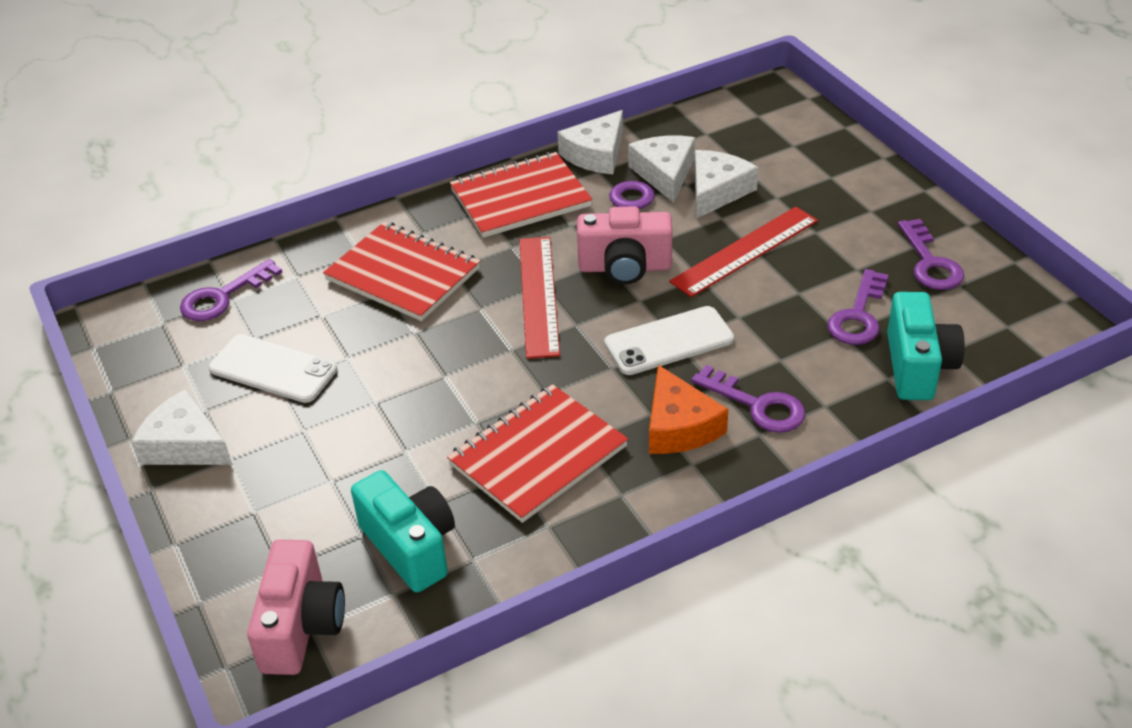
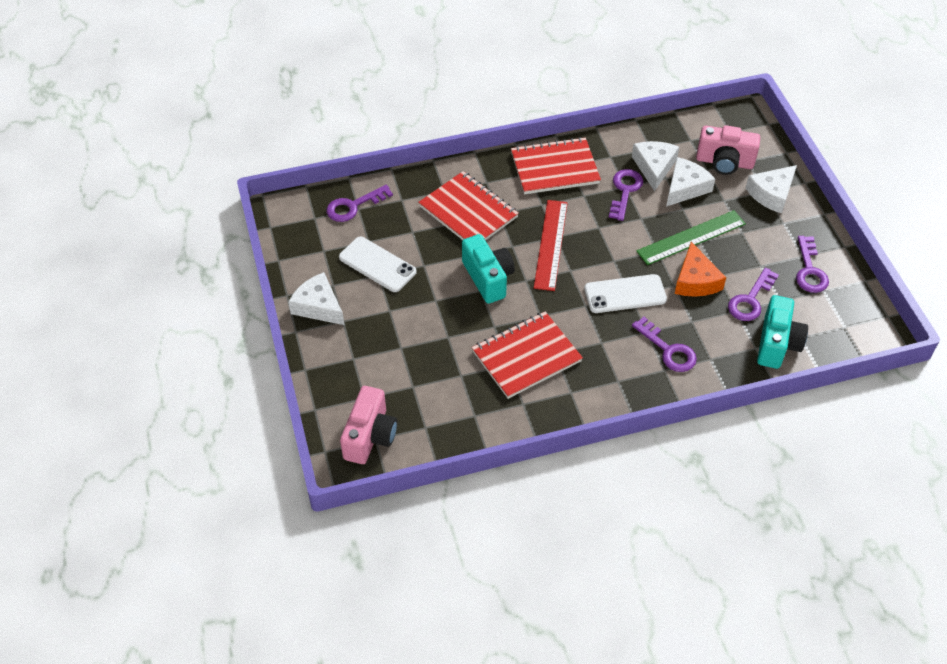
camera: 10 degrees right, 10 degrees up
turquoise camera [351,470,455,593] -> turquoise camera moved to [462,234,515,304]
white cheese [558,110,623,174] -> white cheese moved to [746,165,797,214]
pink camera [577,206,673,285] -> pink camera moved to [696,125,760,175]
orange cheese [649,365,728,454] -> orange cheese moved to [675,242,726,297]
red ruler [669,207,818,297] -> green ruler [636,210,746,265]

